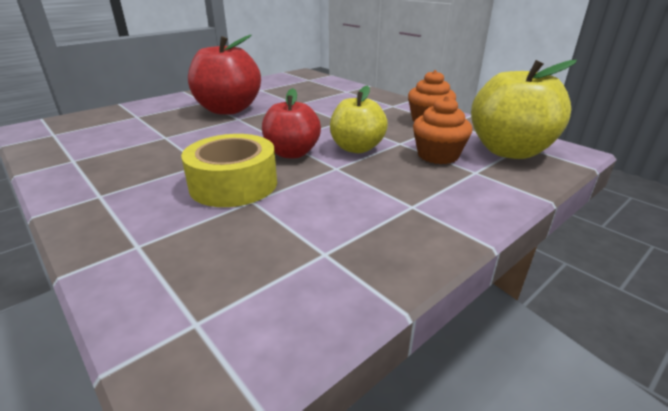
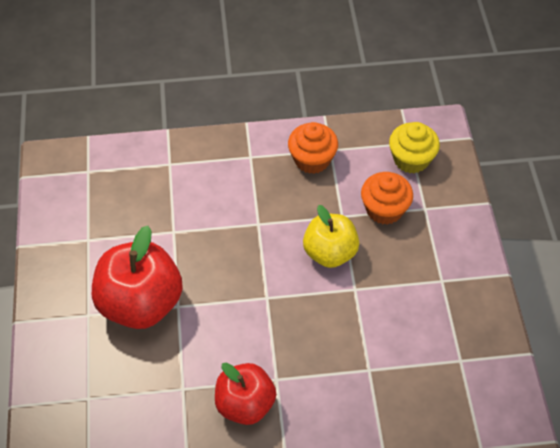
camera: 55 degrees left, 25 degrees up
yellow tape [181,134,277,207] -> none
red apple [262,88,321,158] -> red apple moved to [215,363,276,425]
yellow apple [471,60,577,159] -> yellow cupcake [389,122,440,174]

